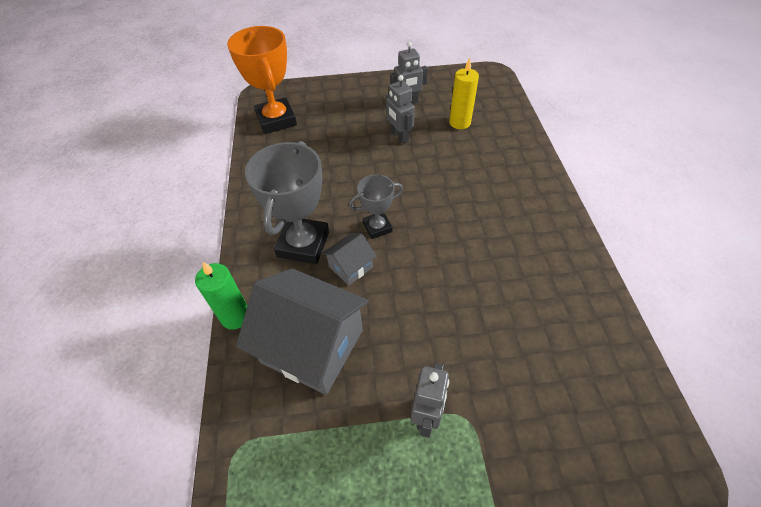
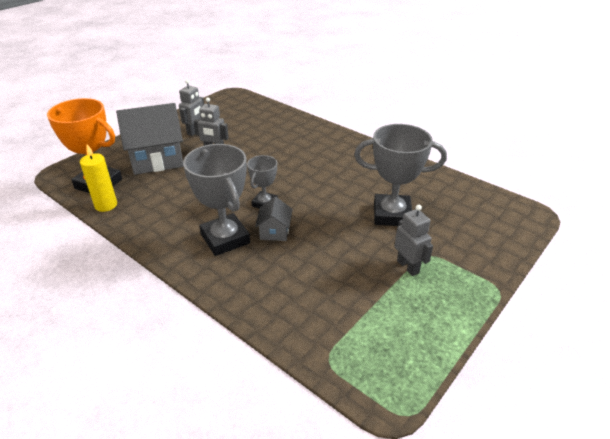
camera: 45 degrees left, 15 degrees down
green candle [195,262,247,329] -> none
grey house [236,269,369,395] -> grey house moved to [116,103,184,175]
yellow candle [449,58,479,129] -> yellow candle moved to [80,144,117,212]
none -> grey trophy [354,124,447,226]

